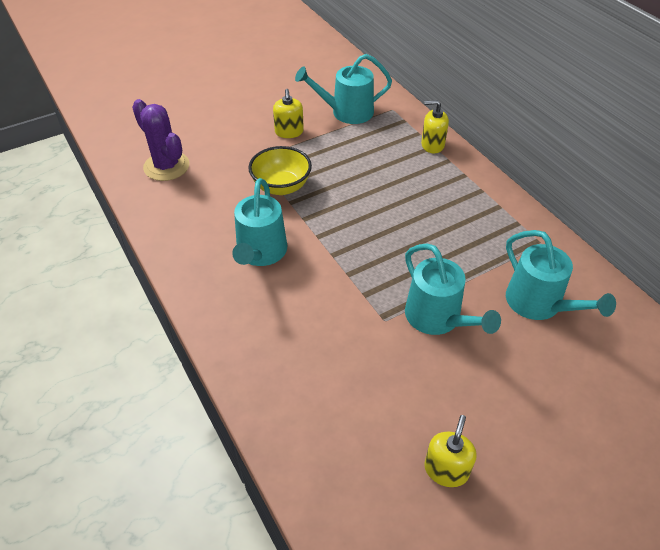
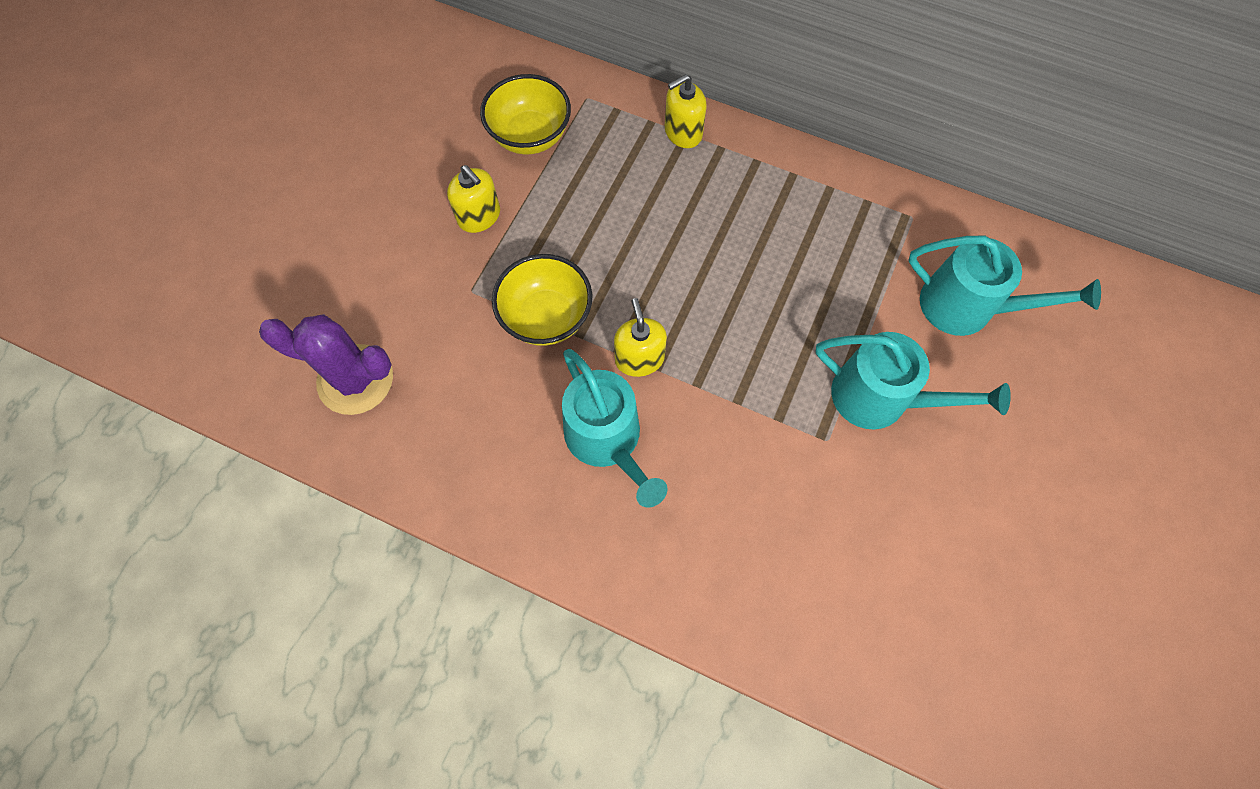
camera: 35 degrees left, 20 degrees up
turquoise watering can [295,54,392,124] -> yellow bowl [480,74,571,154]
yellow soap dispenser [424,415,477,487] -> yellow soap dispenser moved to [614,298,667,377]

